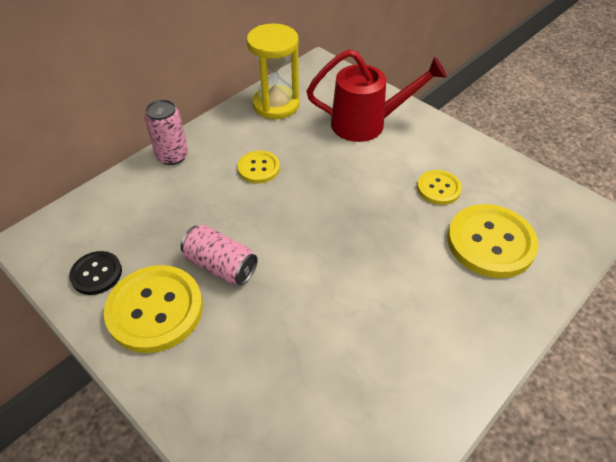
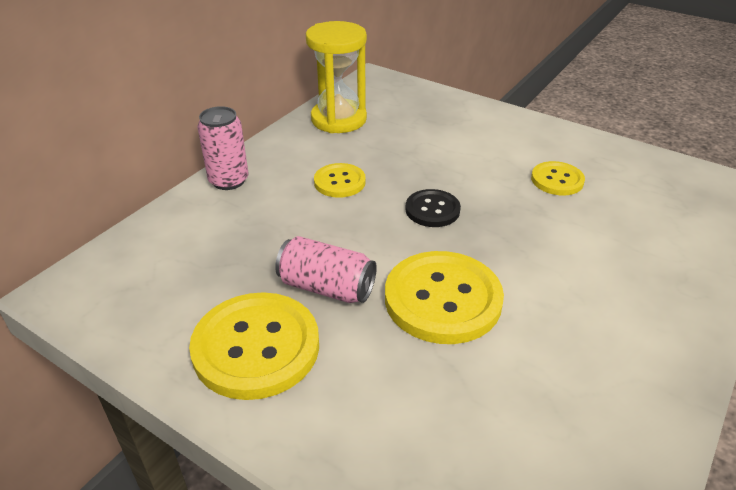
camera: 10 degrees left, 10 degrees down
black button [69,251,122,295] -> black button moved to [405,189,461,227]
red watering can [307,50,447,142] -> none
yellow button [447,204,539,278] -> yellow button moved to [385,251,504,344]

